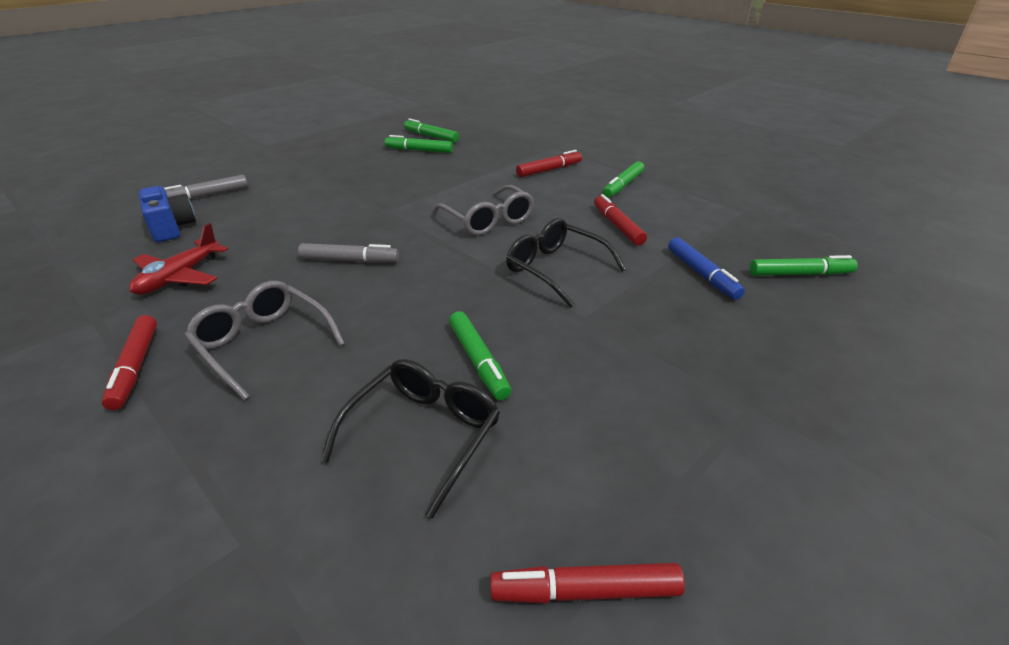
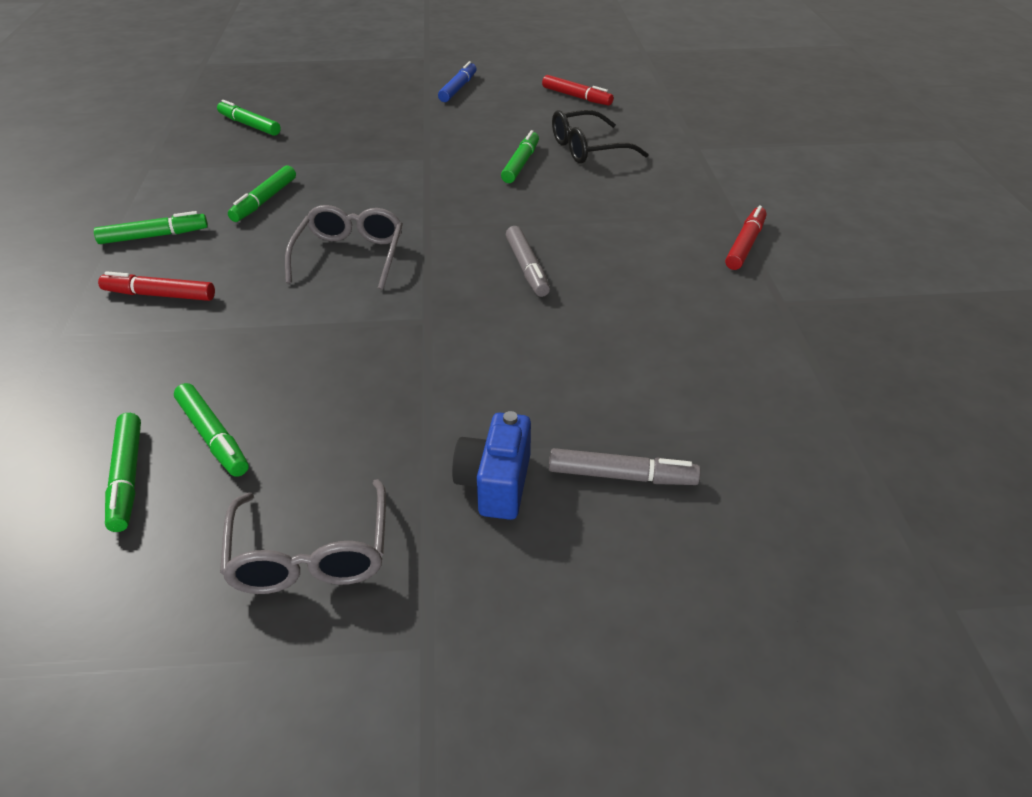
camera: 140 degrees left, 5 degrees up
red plane [129,223,228,295] -> none
blue camera [138,186,196,242] -> blue camera moved to [452,411,531,520]
grey glasses [185,281,345,400] -> grey glasses moved to [220,479,386,594]
grey marker [298,243,399,263] -> grey marker turned 150 degrees counterclockwise [506,226,550,297]
black glasses [506,218,626,308] -> none
red marker [594,194,647,245] -> green marker [228,165,296,222]
blue marker [668,237,745,300] -> blue marker moved to [438,61,477,102]

